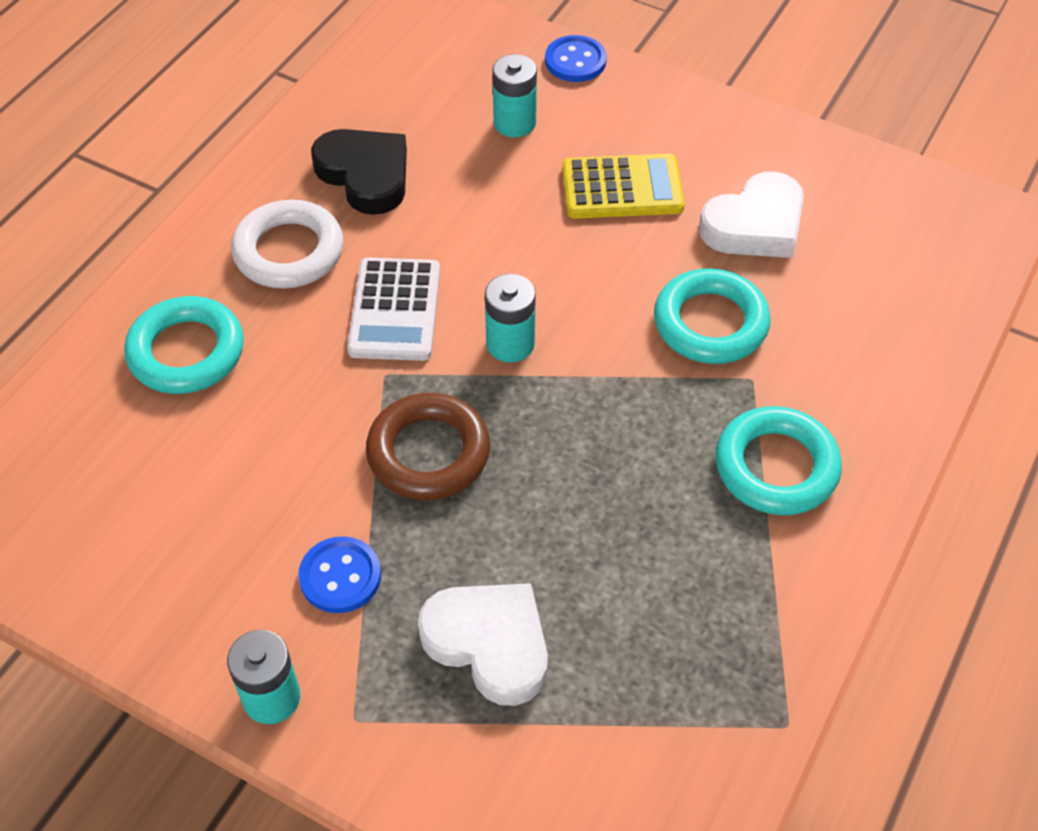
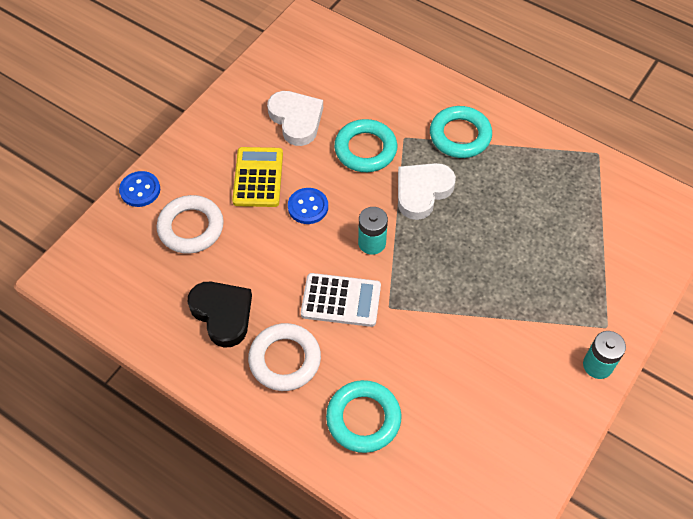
camera: 85 degrees left, 5 degrees up
blue button [298,536,381,613] -> blue button moved to [288,188,328,224]
black heart [311,129,407,215] -> black heart turned 90 degrees clockwise [188,282,252,348]
brown ring [366,393,490,500] -> none
white heart [418,583,548,706] -> white heart moved to [398,163,456,220]
turquoise battery [492,54,537,137] -> white ring [157,195,224,254]

